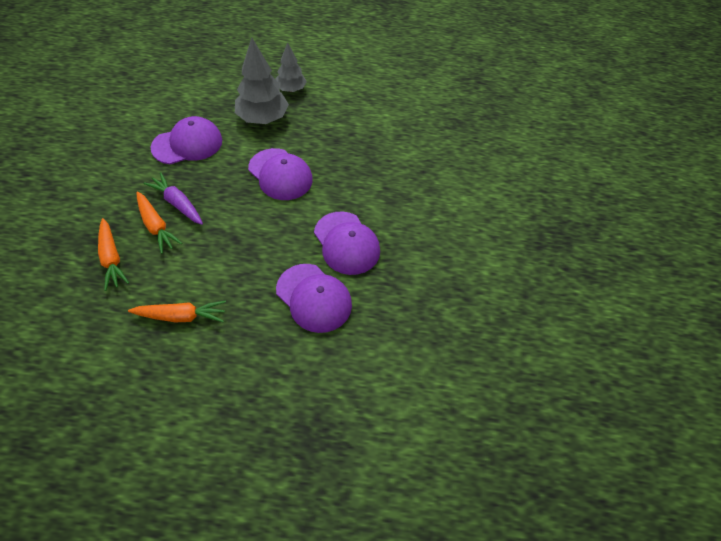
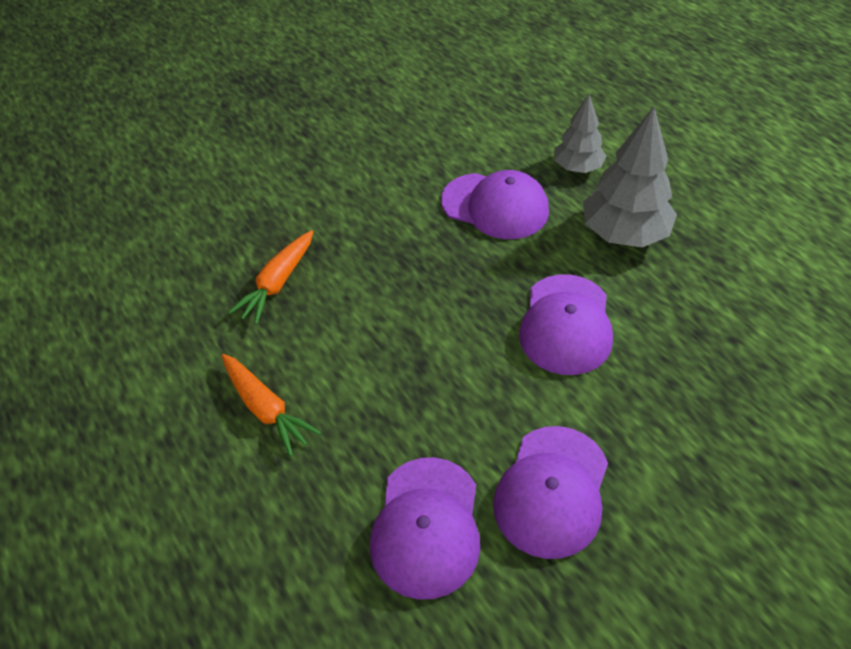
camera: 55 degrees right, 5 degrees down
orange carrot [136,191,182,254] -> none
purple carrot [144,172,203,225] -> none
grey tree [275,42,307,92] -> grey tree moved to [554,94,607,173]

